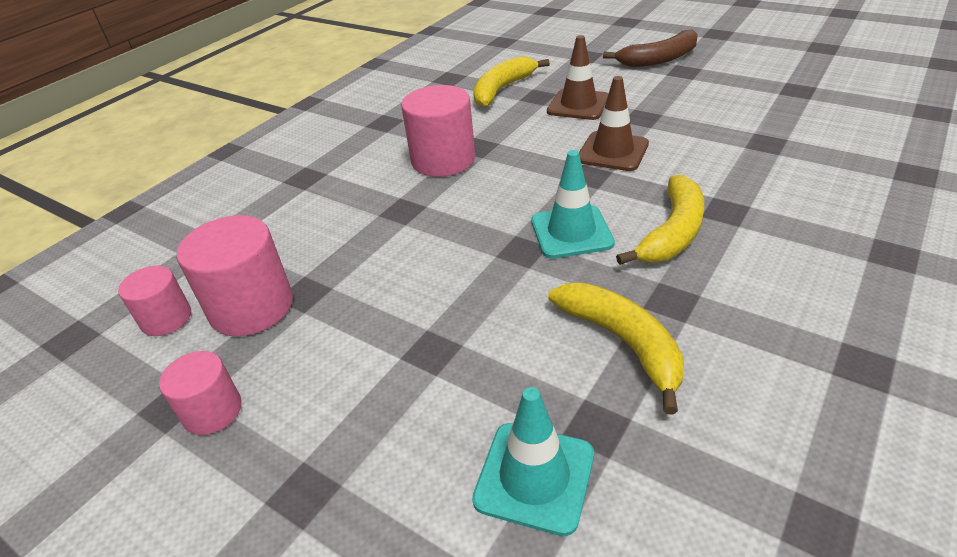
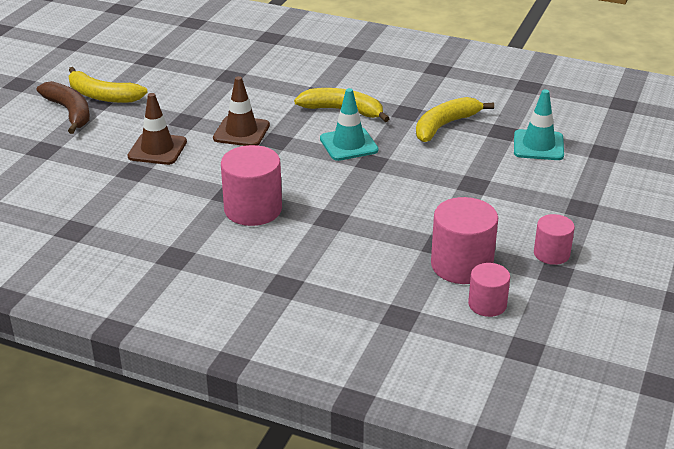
camera: 105 degrees left, 5 degrees down
yellow banana [473,56,550,107] -> yellow banana moved to [68,67,148,103]

